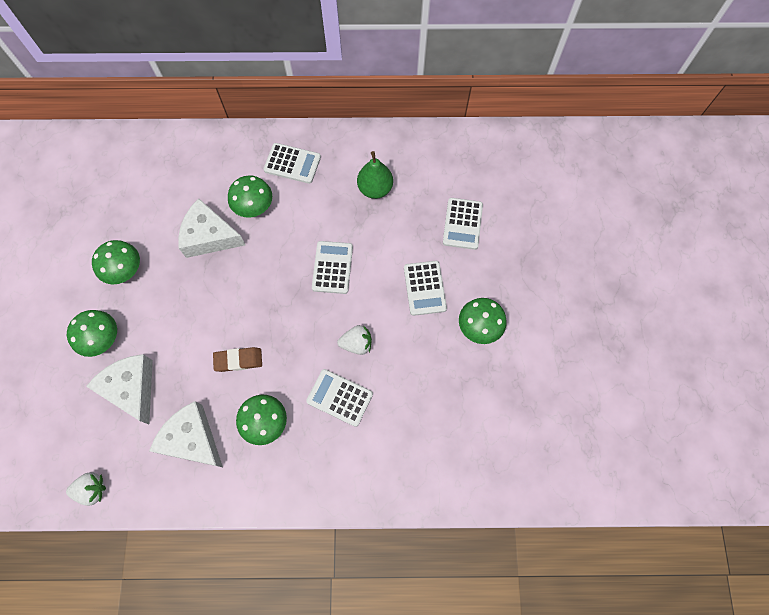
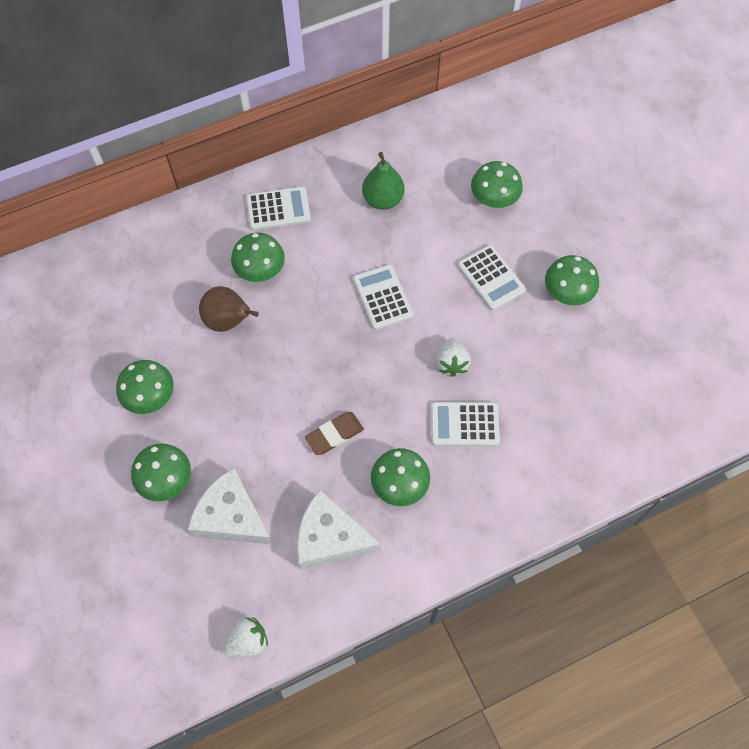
camera: 25 degrees left, 5 degrees down
white cheese [178,198,246,258] -> brown pear [199,286,259,332]
white strawberry [337,325,372,355] -> white strawberry turned 120 degrees clockwise [436,338,471,377]
white calculator [443,198,483,250] -> green mushroom [471,161,523,208]

